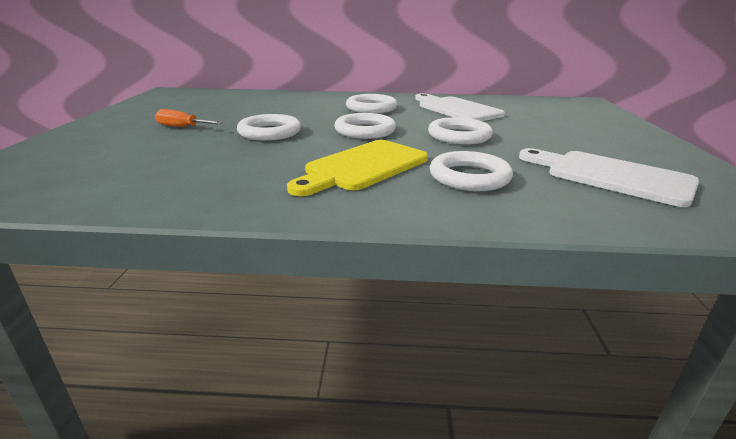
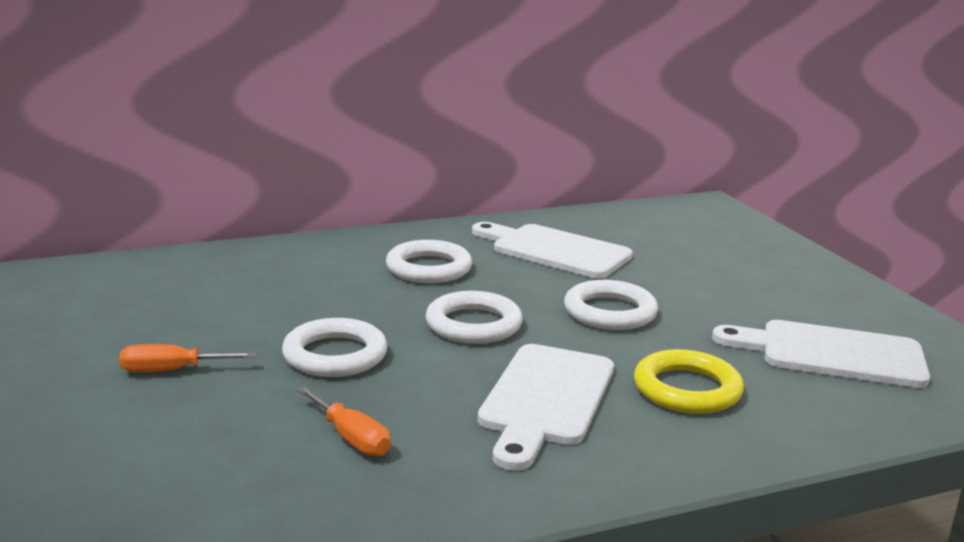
camera: 25 degrees left, 5 degrees down
yellow cutting board [287,140,428,196] -> white cutting board [478,344,614,471]
white ring [430,151,513,191] -> yellow ring [634,349,744,414]
none -> orange screwdriver [297,386,391,456]

